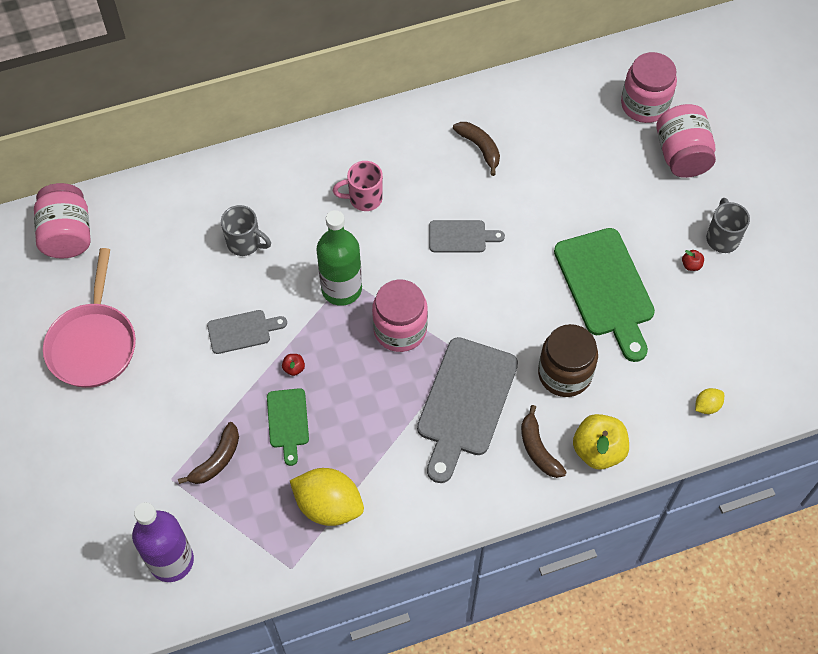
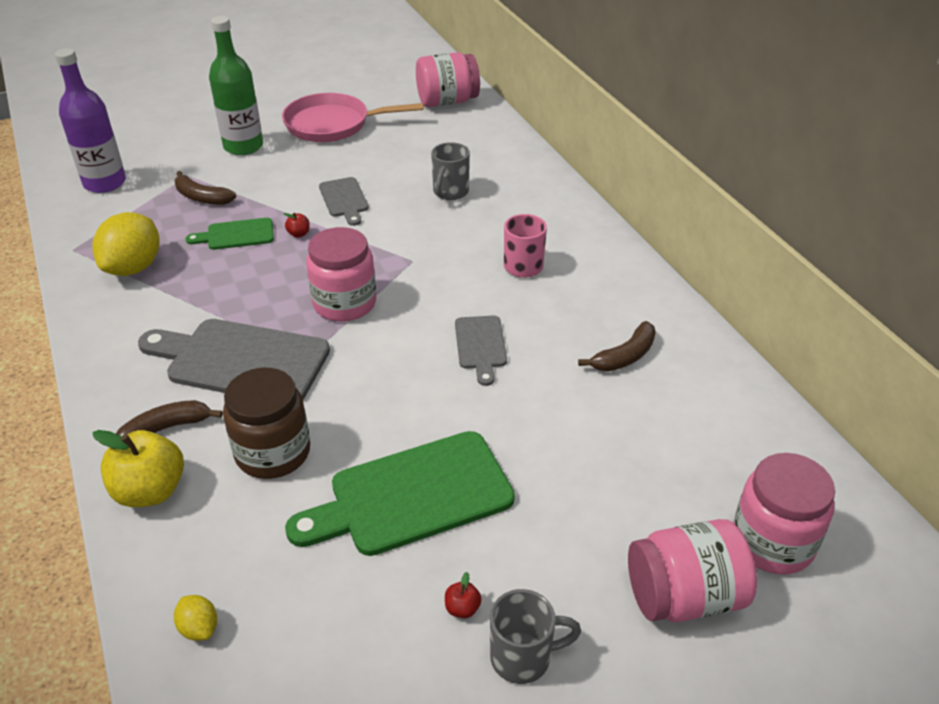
camera: 85 degrees right, 20 degrees down
green bottle [316,210,362,306] -> green bottle moved to [209,16,263,155]

